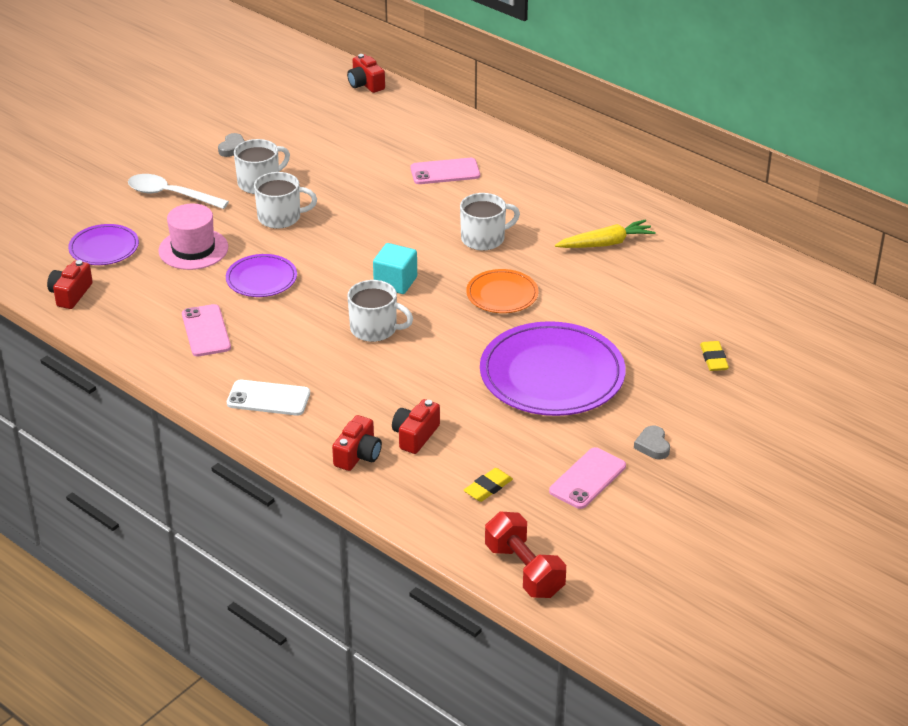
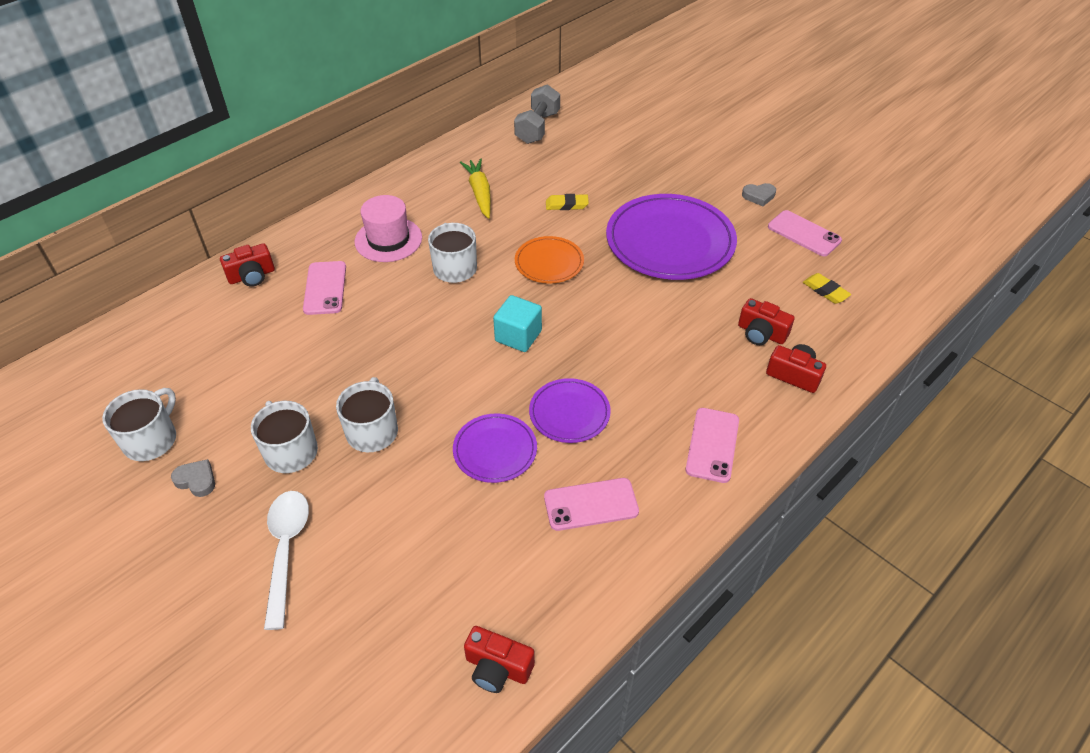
camera: 85 degrees left, 10 degrees up
purple plate [68,224,139,265] -> purple plate moved to [529,378,611,443]
white spoon [128,174,229,209] -> white spoon turned 150 degrees clockwise [264,491,309,630]
pink hat [158,204,228,270] -> pink hat moved to [355,195,422,262]
white phone [227,380,310,416] -> pink phone [686,408,739,483]
red camera [347,54,385,93] -> red camera moved to [220,243,275,287]
white mug [347,280,413,342] -> white mug moved to [102,388,176,461]
red dumbbell [485,511,566,598] -> none
yellow eraser [700,341,729,371] -> yellow eraser moved to [546,194,589,210]
none -> grey dumbbell [514,84,560,144]

